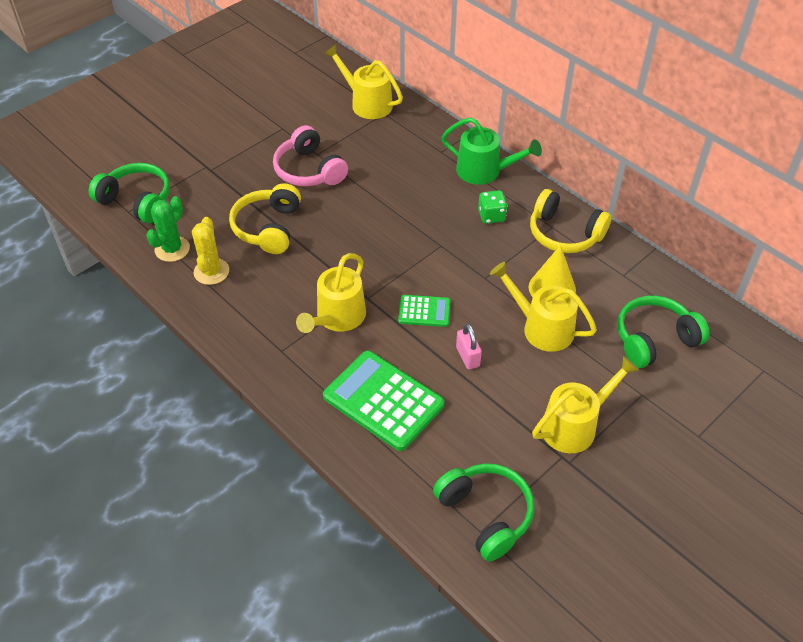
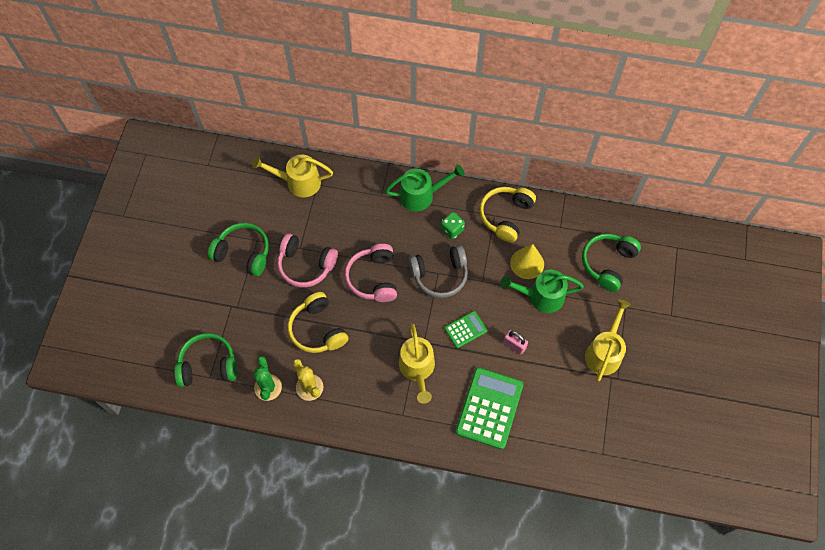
camera: 35 degrees left, 15 degrees up
green calculator [323,351,444,451] -> green calculator turned 105 degrees clockwise [456,367,524,449]
green headphones [433,463,534,562] -> green headphones moved to [208,223,269,276]
yellow watering can [490,262,597,352] -> green watering can [500,270,584,313]
yellow headphones [530,189,611,253] -> yellow headphones turned 120 degrees clockwise [479,187,536,243]
none -> pink headphones [345,244,397,302]
none -> grey headphones [409,245,468,298]

